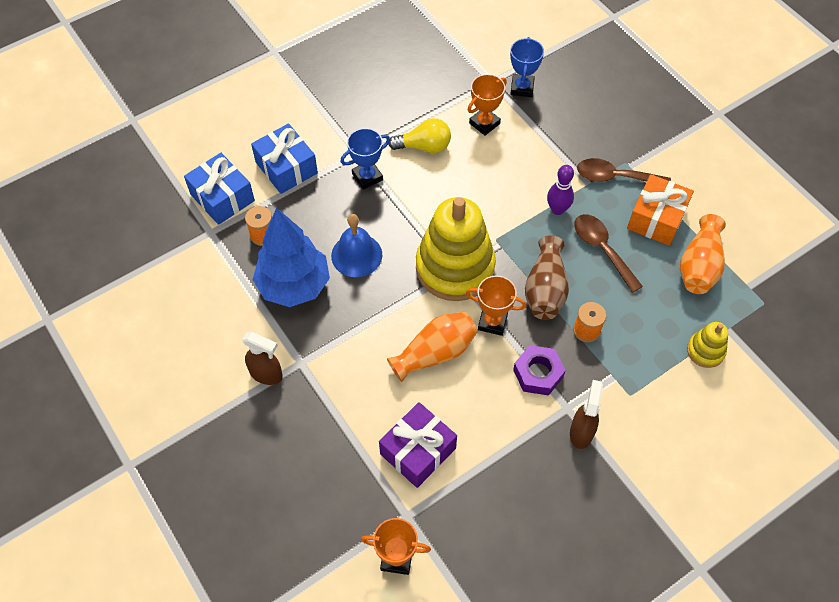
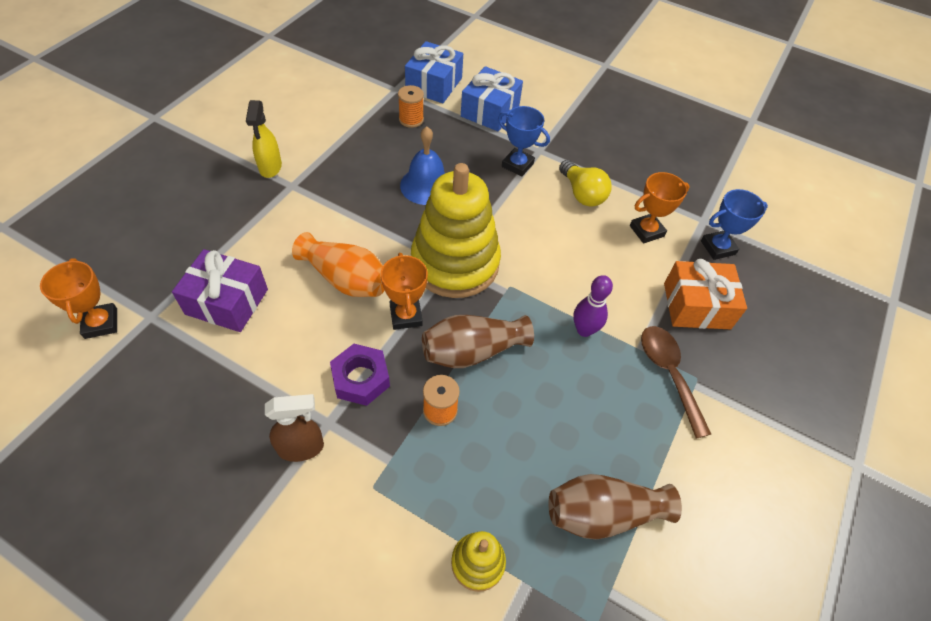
camera: 60 degrees right, 5 degrees down
brown spray bottle [242,332,283,385] -> yellow spray bottle [246,100,282,178]
blue tree [253,208,330,307] -> none
orange trophy [468,74,507,136] -> orange trophy turned 45 degrees counterclockwise [630,172,689,244]
brown spoon [575,214,643,293] -> none
orange gift [627,174,694,246] -> orange gift moved to [664,259,747,329]
orange vase [680,214,726,294] -> brown vase [549,474,682,539]

